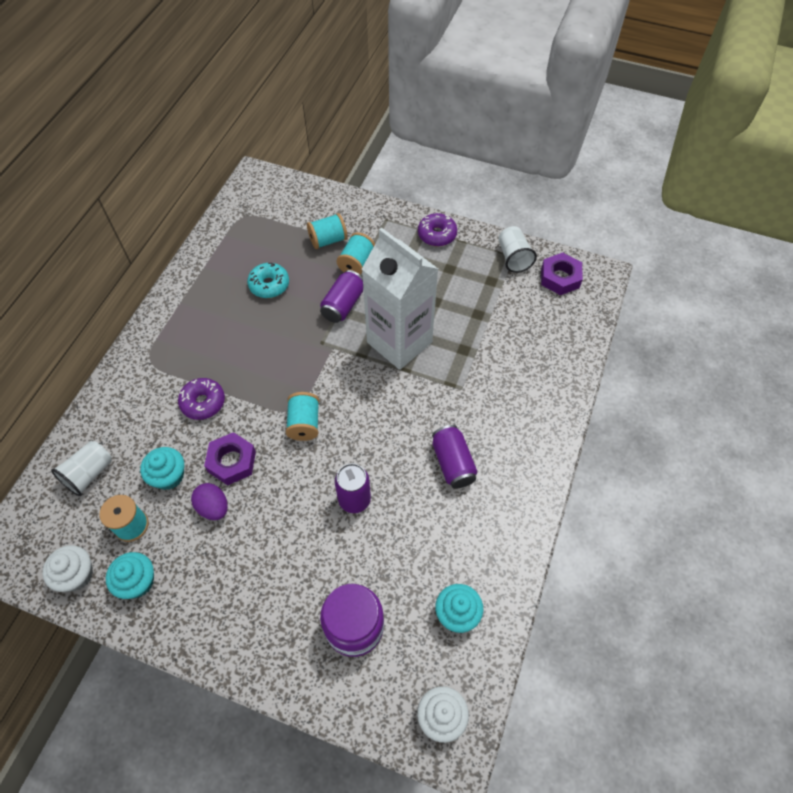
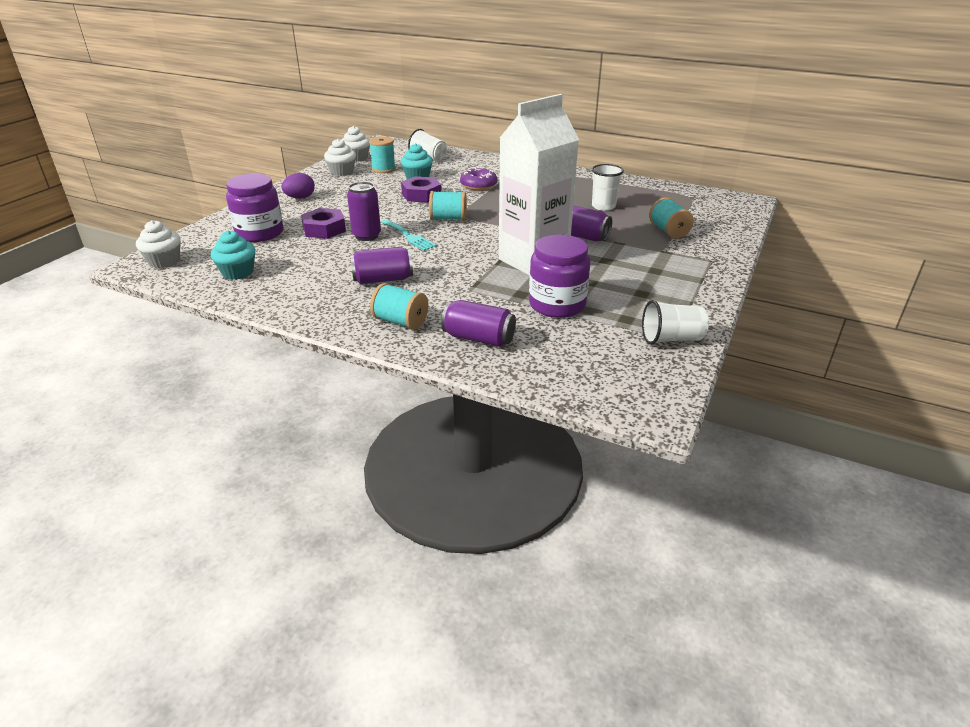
camera: 95 degrees right, 25 degrees down
turquoise cupcake [106,552,154,599] -> white cupcake [324,138,356,176]
purple egg [191,483,228,520] -> purple egg moved to [281,173,315,199]
turquoise donut [247,263,289,298] -> white cup [592,164,624,211]
turquoise spool [337,232,375,275] -> turquoise spool moved to [370,283,428,330]
purple donut [418,213,457,246] -> none
purple nut [541,253,583,295] -> purple nut moved to [301,208,346,239]
none -> turquoise fork [381,220,436,251]
none -> purple can [441,300,516,347]
none -> purple jar [529,235,590,318]

